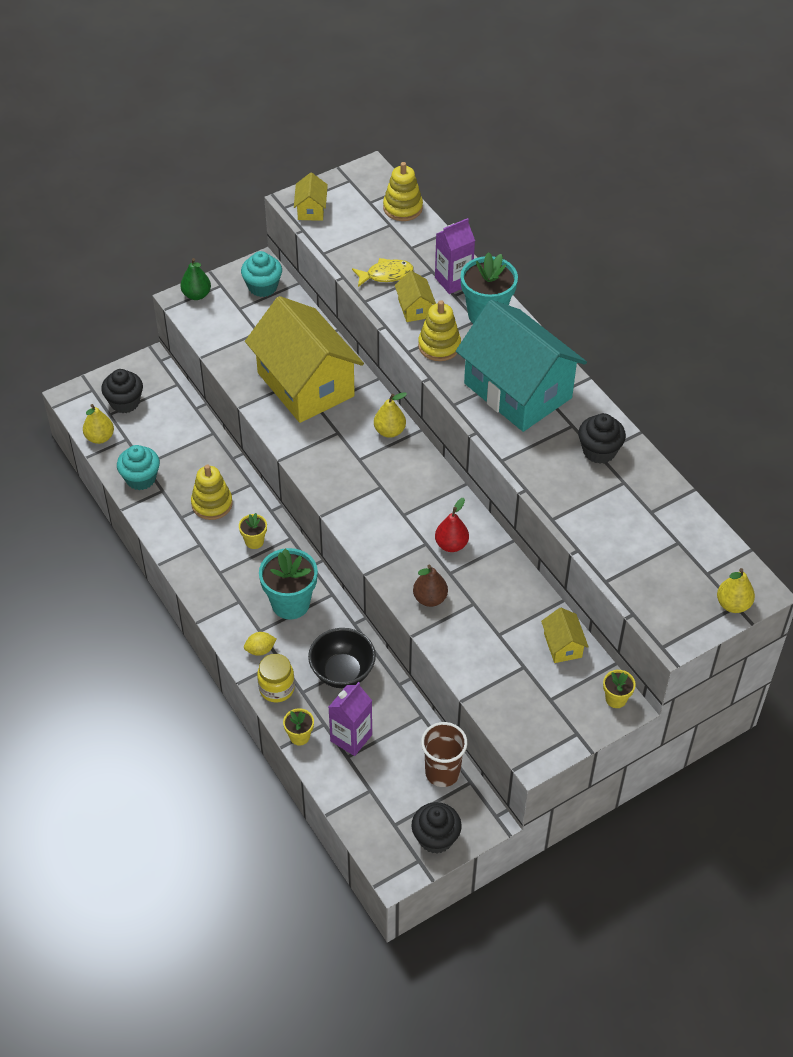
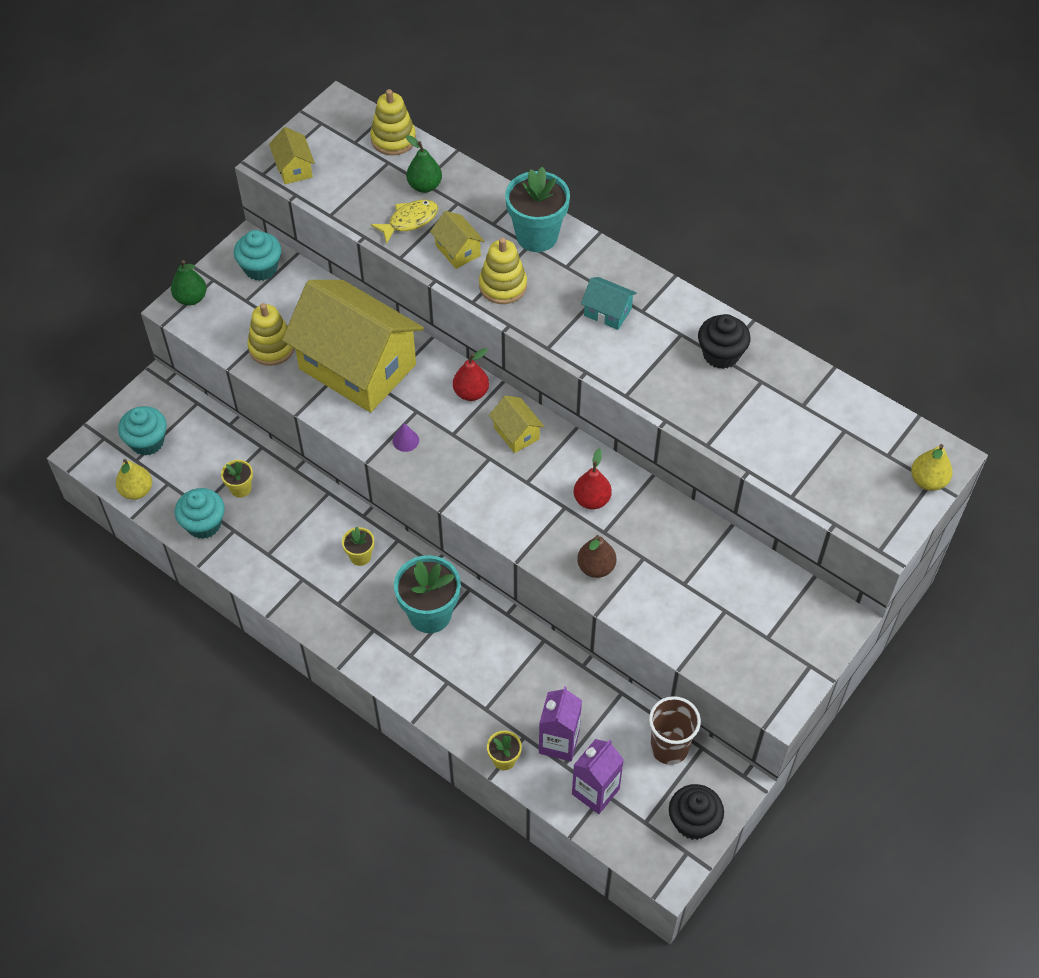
camera: 20 degrees left, 5 degrees up
black cupcake [101,369,143,414] -> turquoise cupcake [118,406,167,456]
yellow stacking toy [191,465,233,520] -> yellow stacking toy moved to [247,303,295,366]
yellow lemon [244,632,277,656] -> none
yellow jar [257,654,295,702] -> none
black bowl [308,628,376,688] -> none
yellow pear [374,392,407,438] -> red pear [453,348,489,401]
purple carton [435,218,475,294] -> purple carton moved to [572,739,624,814]
turquoise house [456,300,587,432] -> turquoise house [581,277,637,330], size x0.40
yellow house [541,608,589,663] -> yellow house moved to [489,396,544,453]
yellow flower pot [603,670,636,708] -> yellow flower pot moved to [221,460,253,498]
none -> purple cone [393,423,419,452]
none -> green pear [406,135,442,193]

